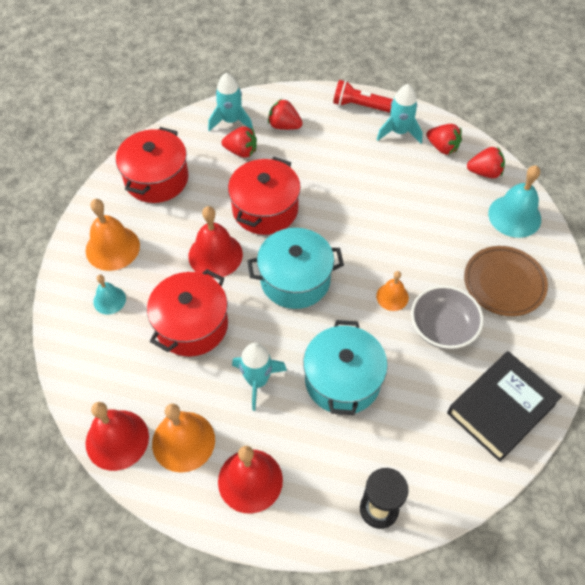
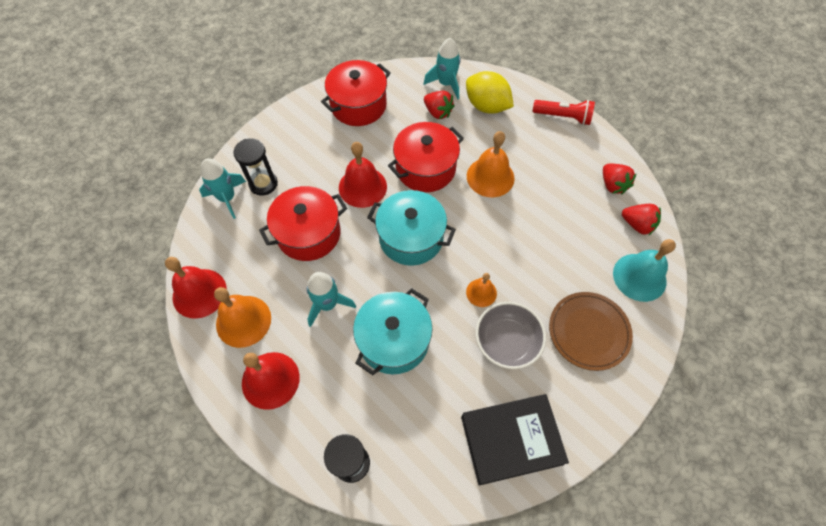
camera: 30 degrees right, 5 degrees up
orange bell [86,199,140,271] -> orange bell moved to [467,131,515,197]
turquoise bell [93,275,126,315] -> black hourglass [233,138,278,195]
red strawberry [268,99,303,130] -> yellow lemon [466,71,514,114]
red flashlight [333,80,393,113] -> red flashlight turned 150 degrees clockwise [532,100,595,125]
turquoise rocket [377,84,423,144] -> turquoise rocket moved to [199,158,246,219]

